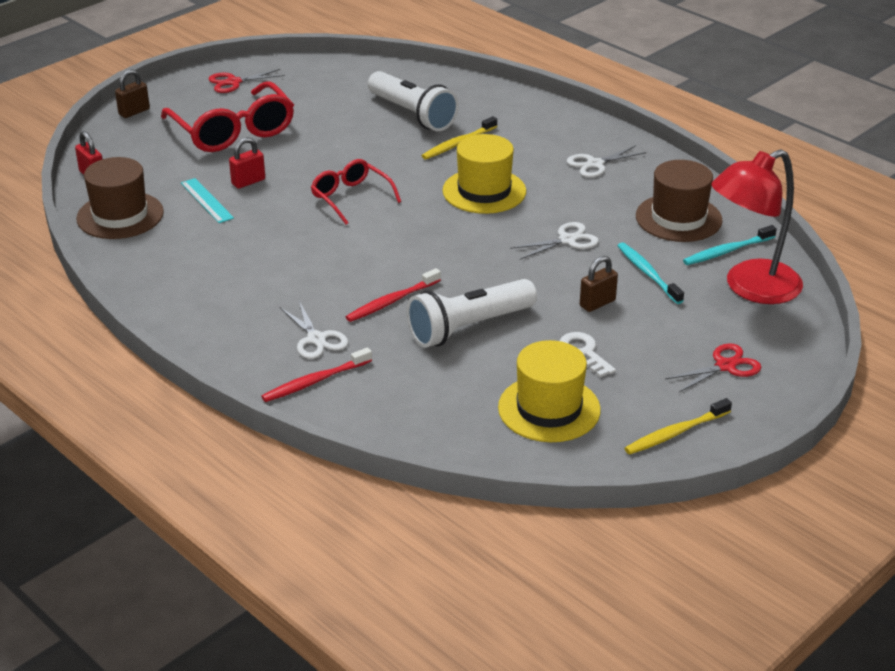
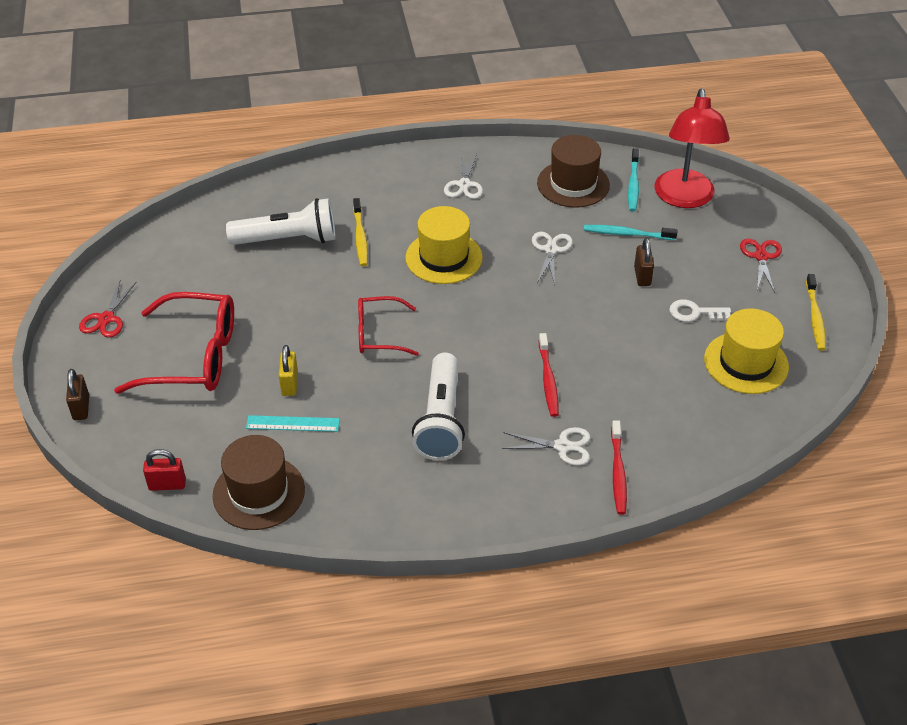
camera: 55 degrees left, 10 degrees up
red padlock [229,137,265,189] -> yellow padlock [279,345,298,396]
white flashlight [406,279,537,348] -> white flashlight moved to [412,352,465,460]

